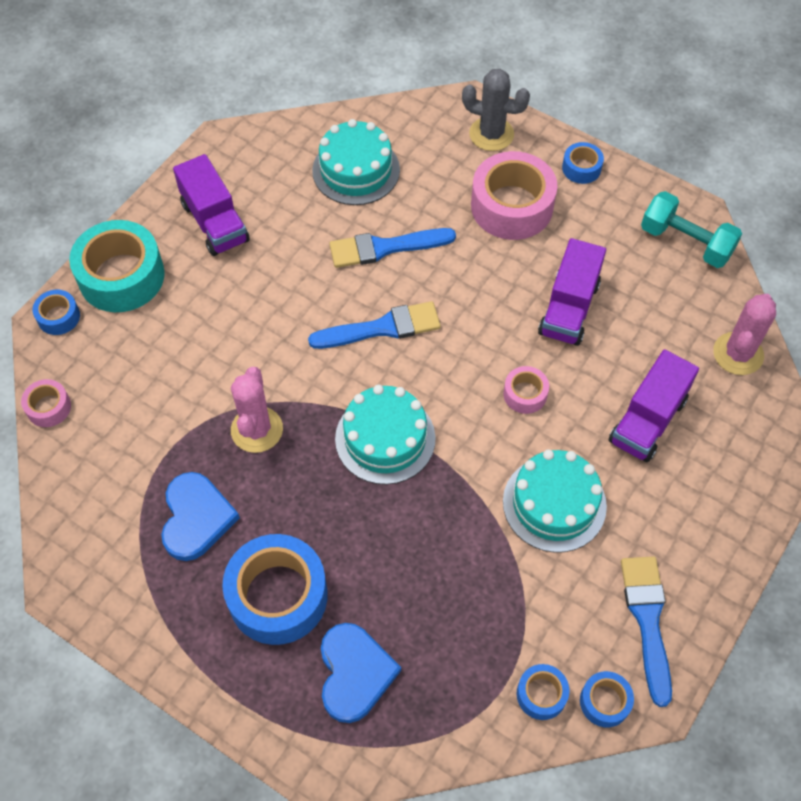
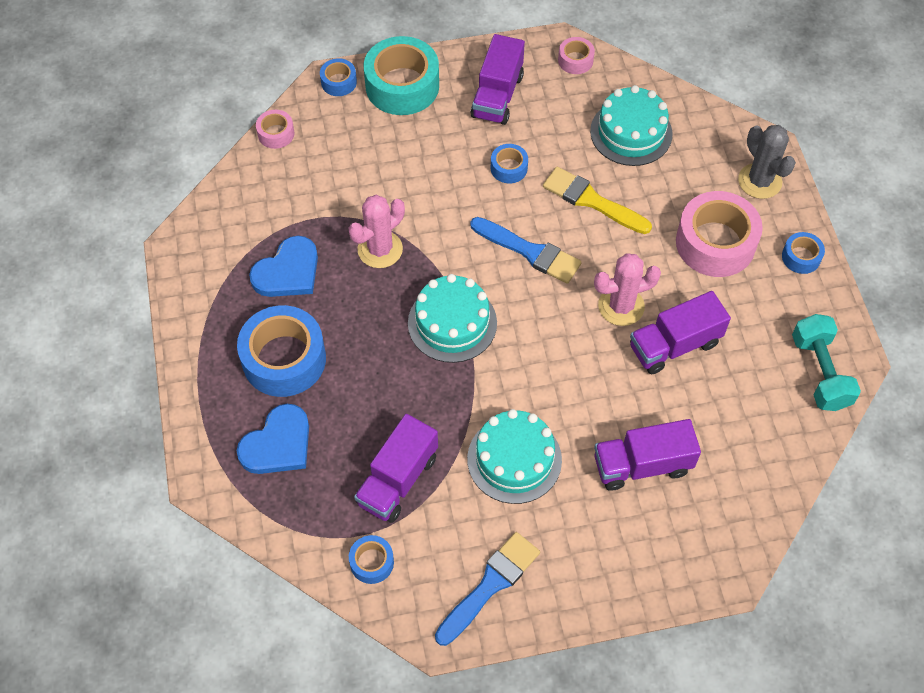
camera: 45 degrees right, 0 degrees up
blue brush [329,228,456,268] -> yellow brush [543,167,652,234]
pink tape [503,366,549,414] -> pink tape moved to [558,37,595,74]
blue tape [580,671,634,727] -> blue tape moved to [491,144,528,183]
pink cactus [713,294,776,375] -> pink cactus moved to [594,253,661,326]
none -> purple truck [354,414,438,523]

